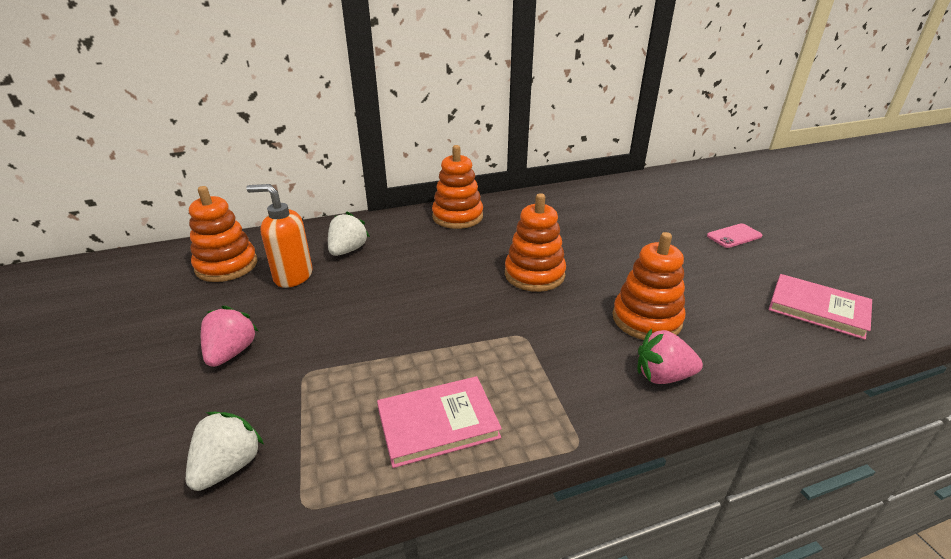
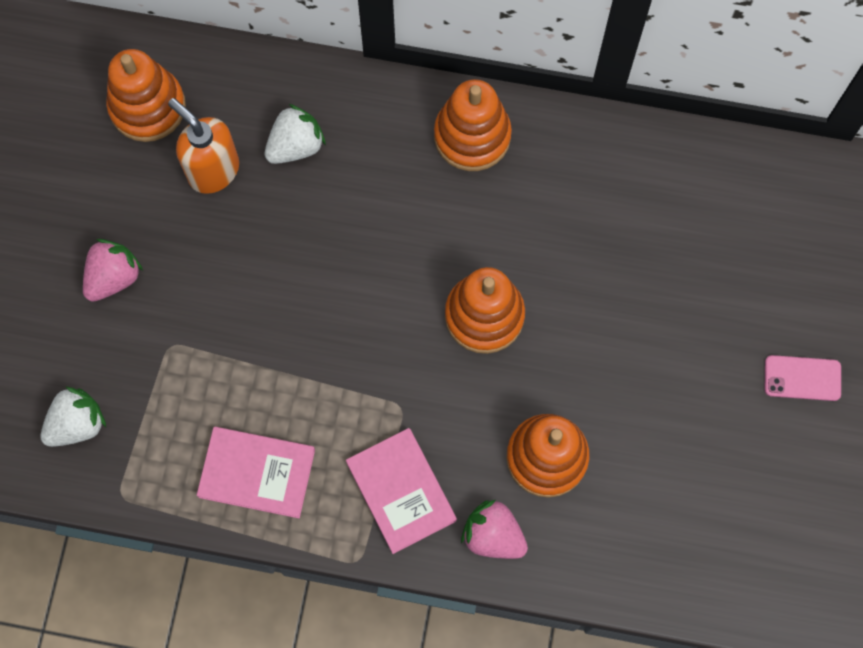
camera: 30 degrees right, 40 degrees up
pink book [769,274,872,340] -> pink book moved to [346,428,457,554]

